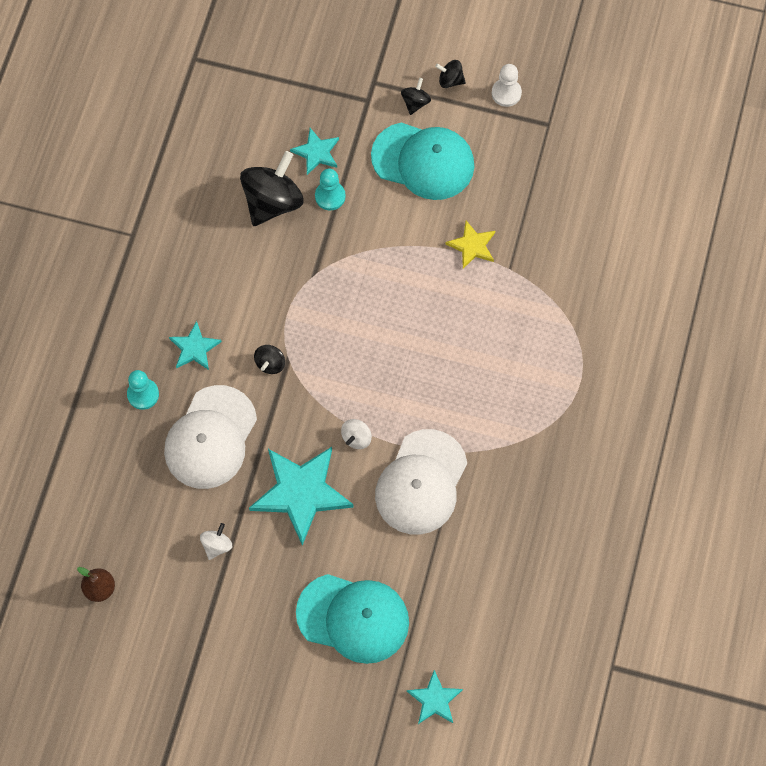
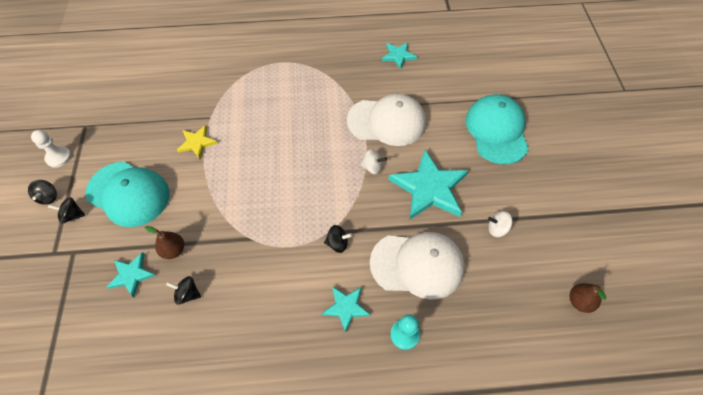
camera: 110 degrees left, 10 degrees down
black spinning top [240,151,304,226] -> black spinning top [166,276,201,305], size x0.47
turquoise pawn [315,169,346,210] -> brown pear [145,226,184,259]
turquoise cap [371,122,474,200] -> turquoise cap turned 120 degrees clockwise [85,162,170,227]
turquoise star [407,670,463,724] -> turquoise star moved to [382,42,417,70]

